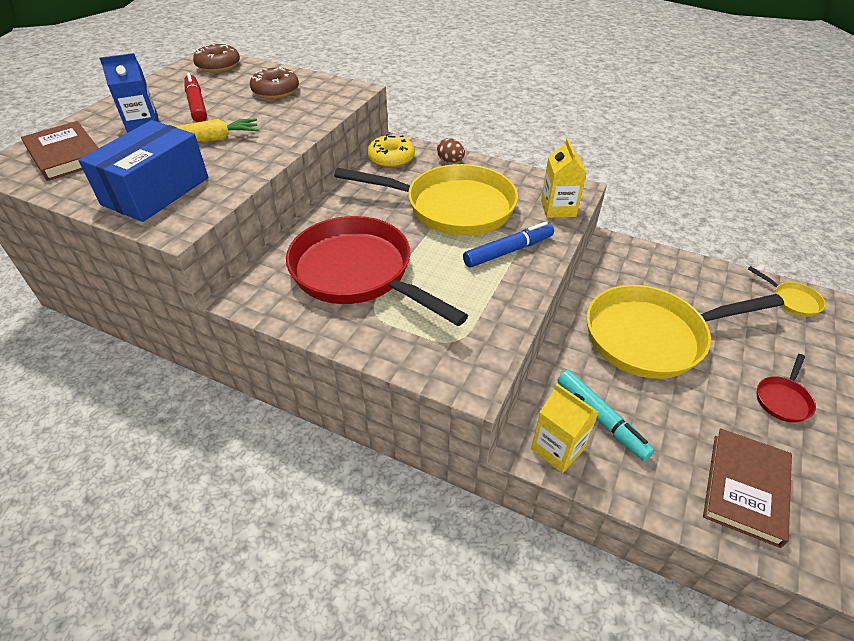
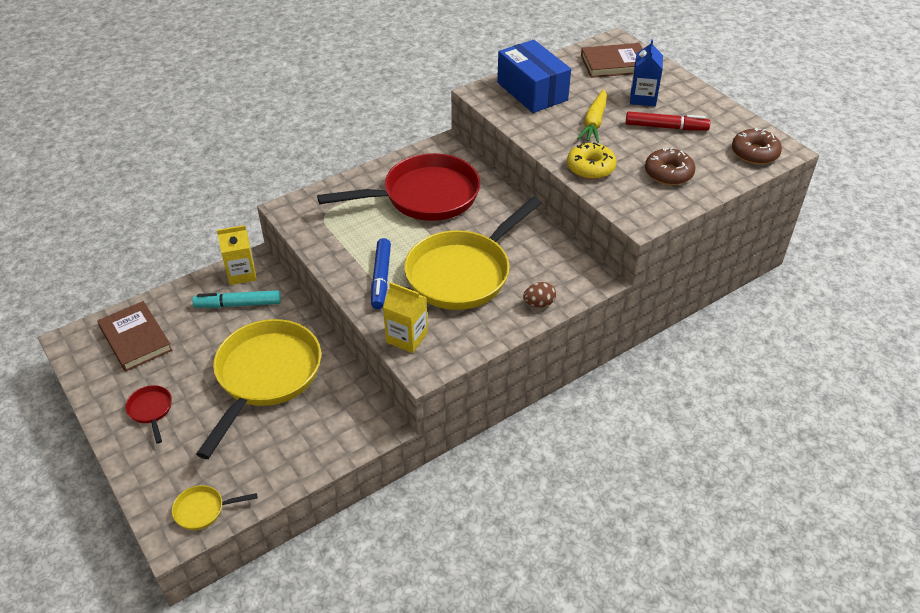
camera: 120 degrees right, 0 degrees up
yellow donut [367,134,415,168] -> yellow donut moved to [567,142,616,179]

